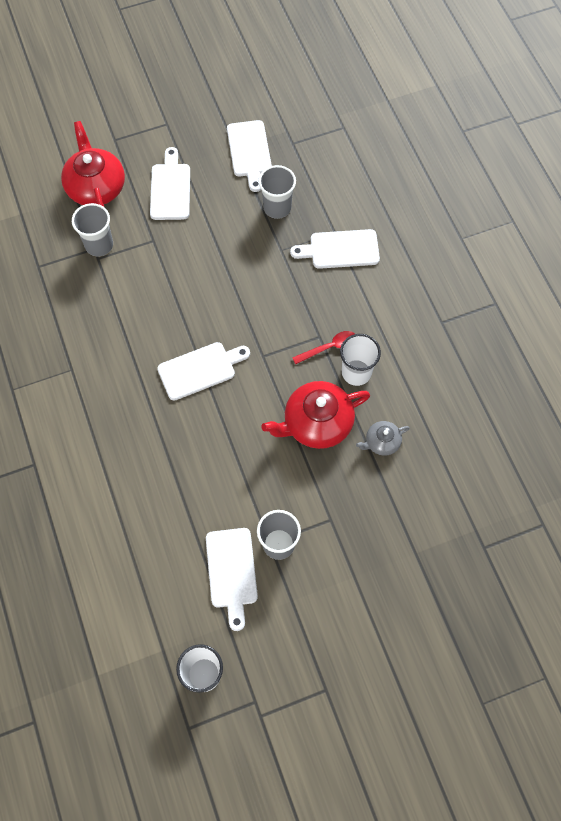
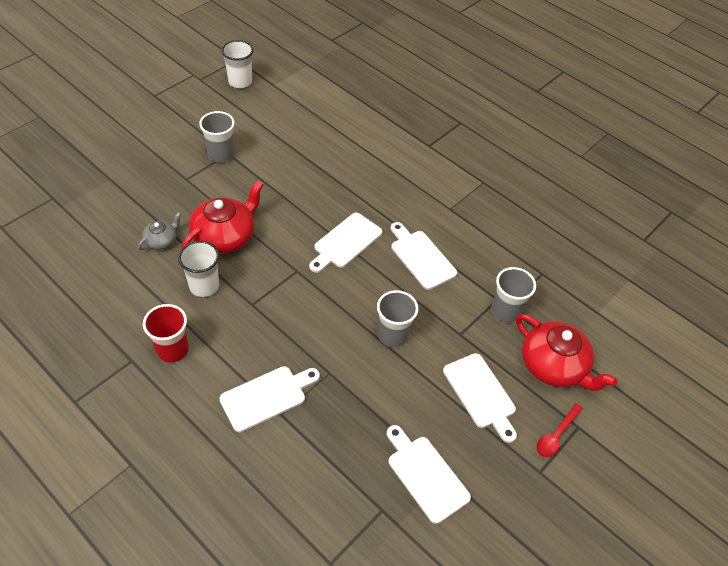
camera: 150 degrees right, 15 degrees down
white cutting board [206,528,258,631] -> white cutting board moved to [391,222,457,290]
grey cup [259,165,296,219] -> grey cup moved to [377,290,418,347]
red spoon [292,331,355,364] -> red spoon moved to [537,403,583,457]
none -> red cup [143,304,189,363]

